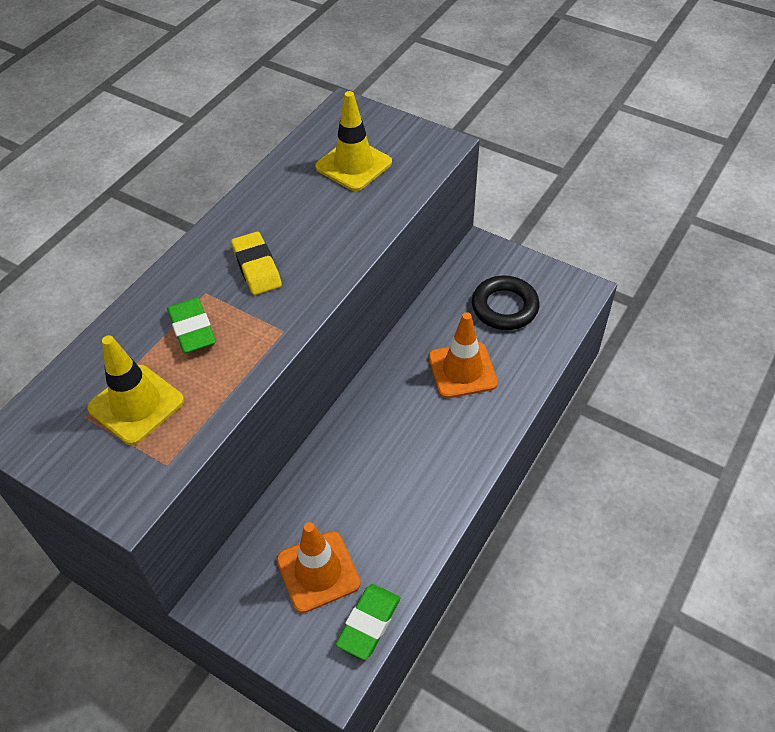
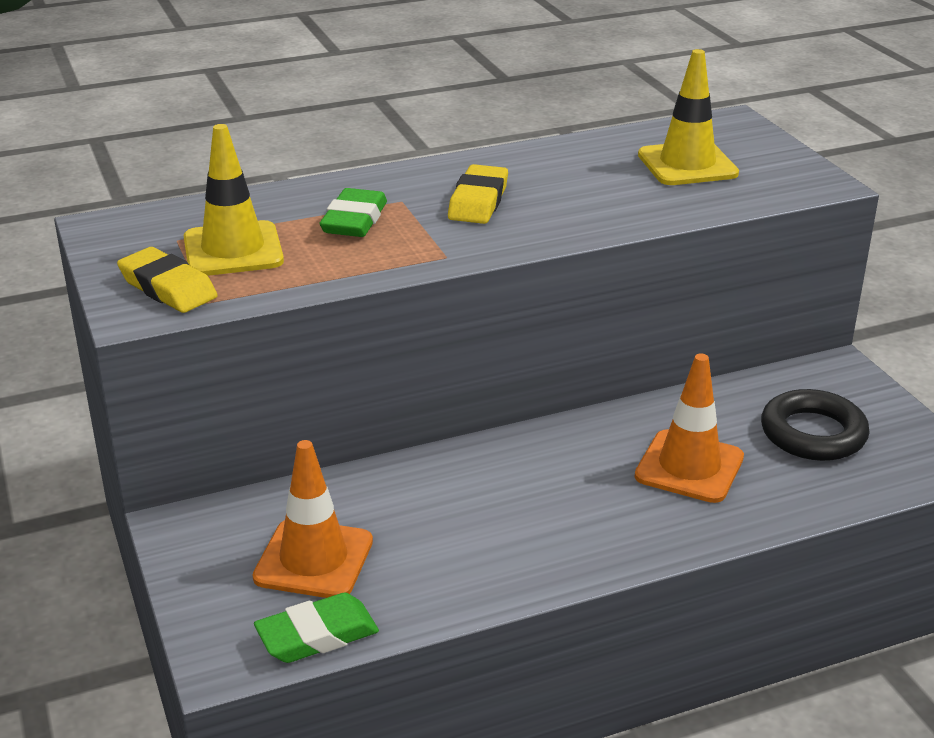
camera: 35 degrees right, 20 degrees down
none -> yellow eraser [117,247,218,313]

